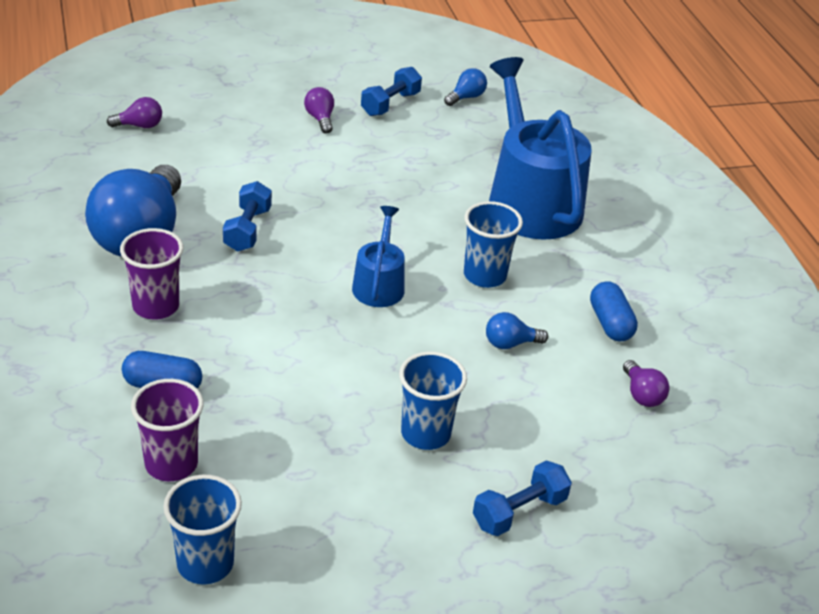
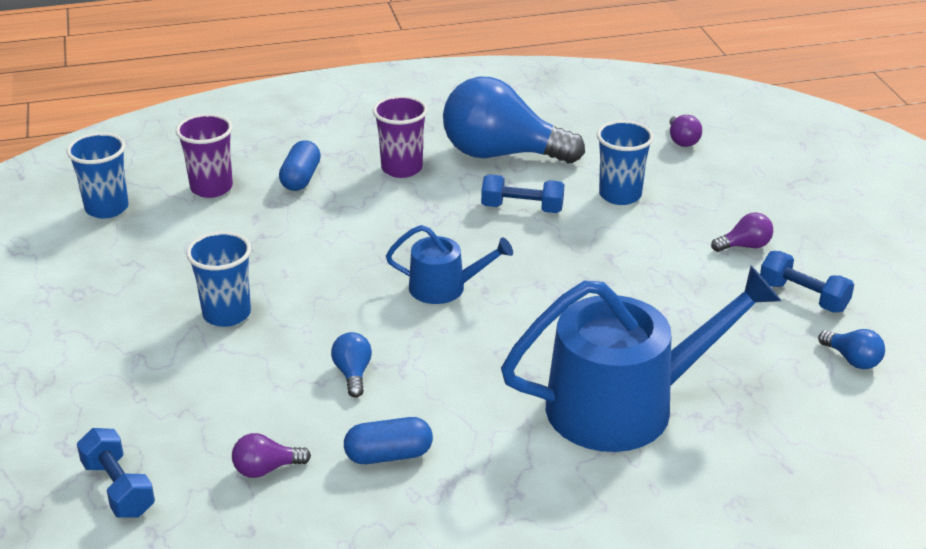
camera: 95 degrees right, 5 degrees down
blue cup [464,201,523,288] -> blue cup moved to [597,120,654,205]
blue dumbbell [473,461,572,536] -> blue dumbbell moved to [77,428,155,518]

